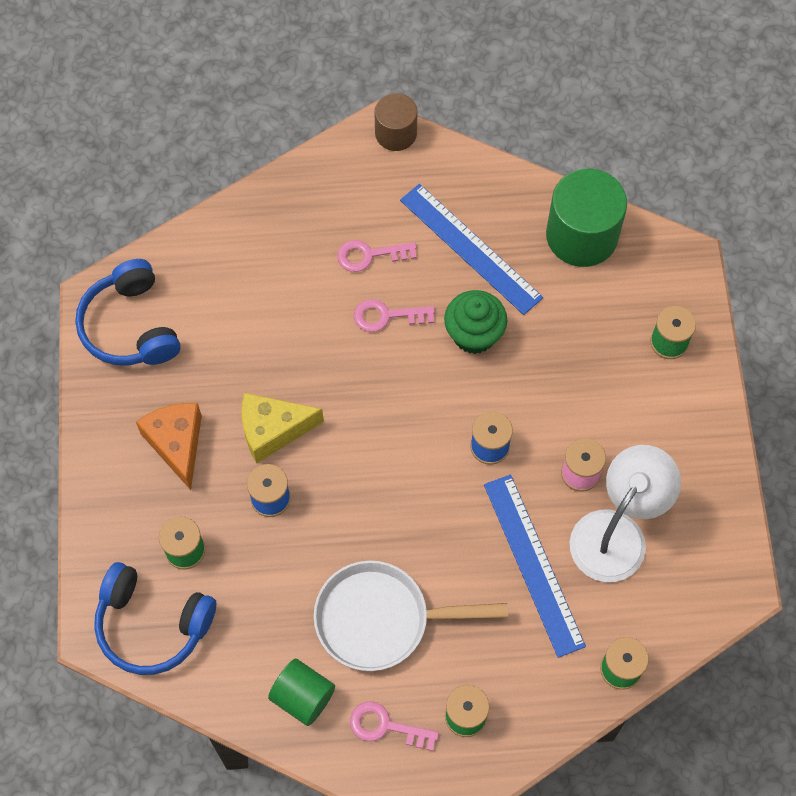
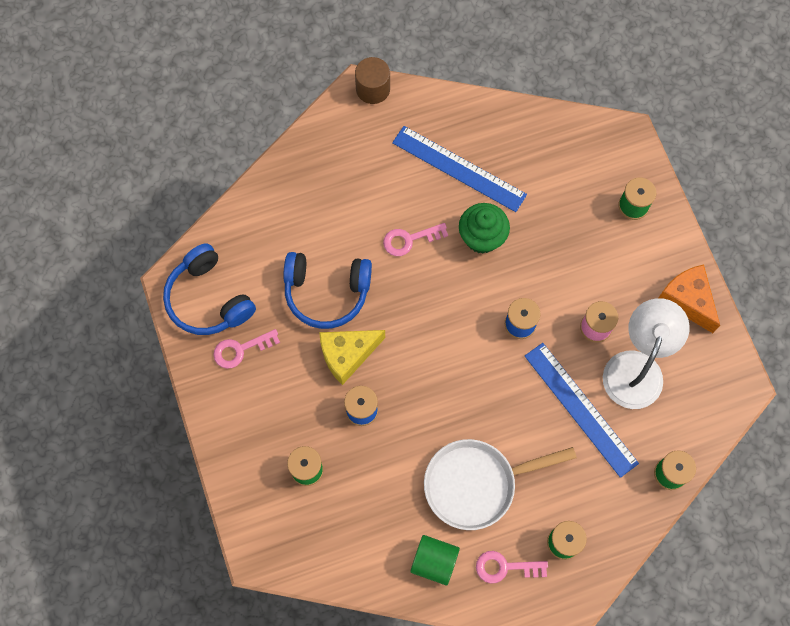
camera: 15 degrees left, 5 degrees up
blue headphones [94,562,216,675] -> blue headphones moved to [283,252,372,329]
orange cheese [136,403,202,490] -> orange cheese moved to [658,265,720,333]
pink key [337,240,417,272] -> pink key moved to [213,329,280,369]
green cylinder [546,169,627,267] -> none

